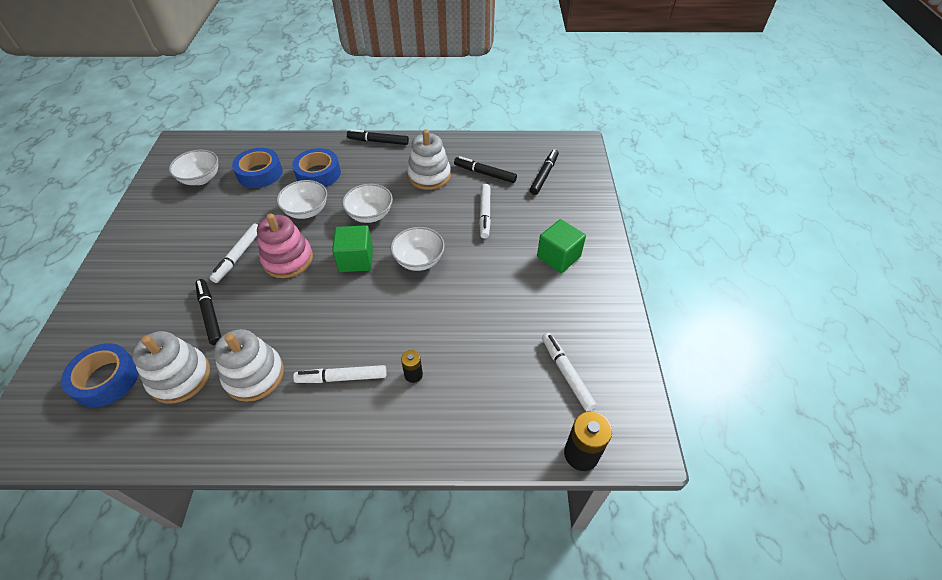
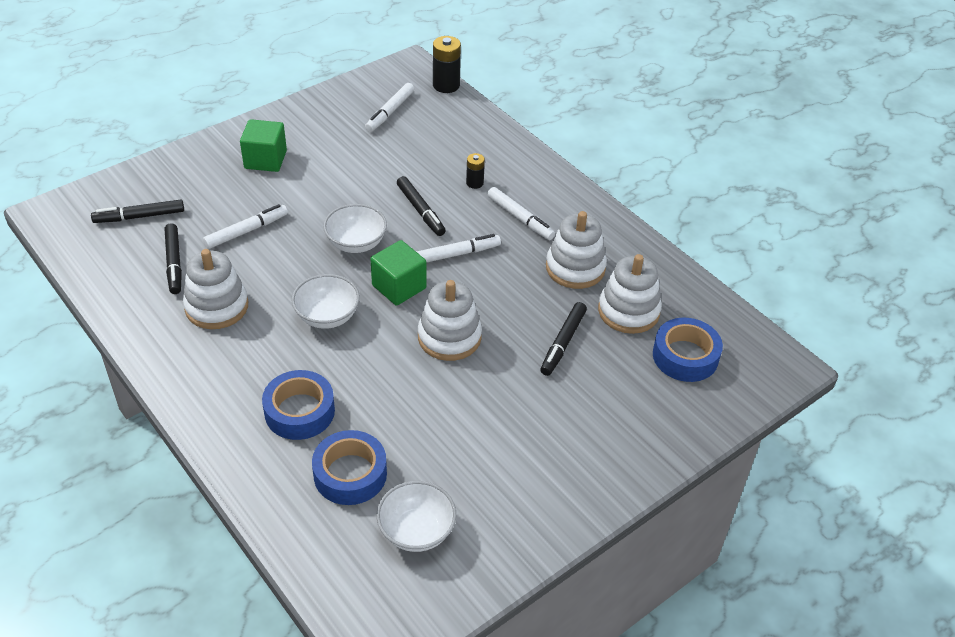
camera: 130 degrees left, 5 degrees down
white marker [210,223,258,283] -> white marker moved to [416,234,501,263]
pink stacking toy [257,214,313,278] -> white stacking toy [418,280,482,361]
white bowl [277,180,327,219] -> none
black marker [347,129,409,145] -> black marker moved to [397,176,446,236]

